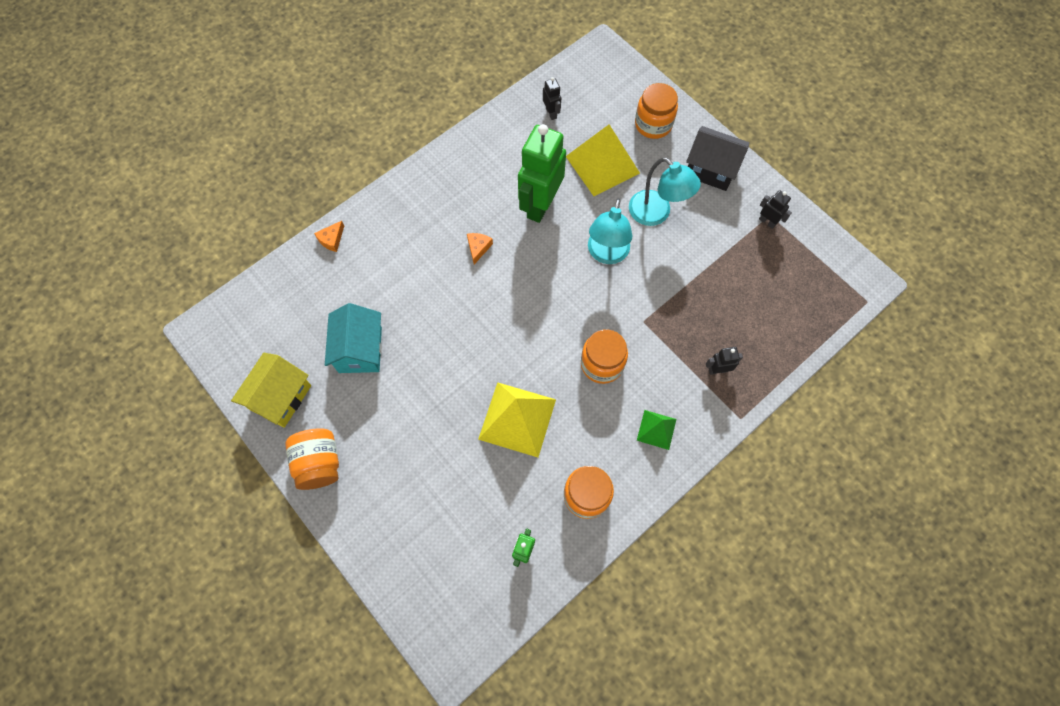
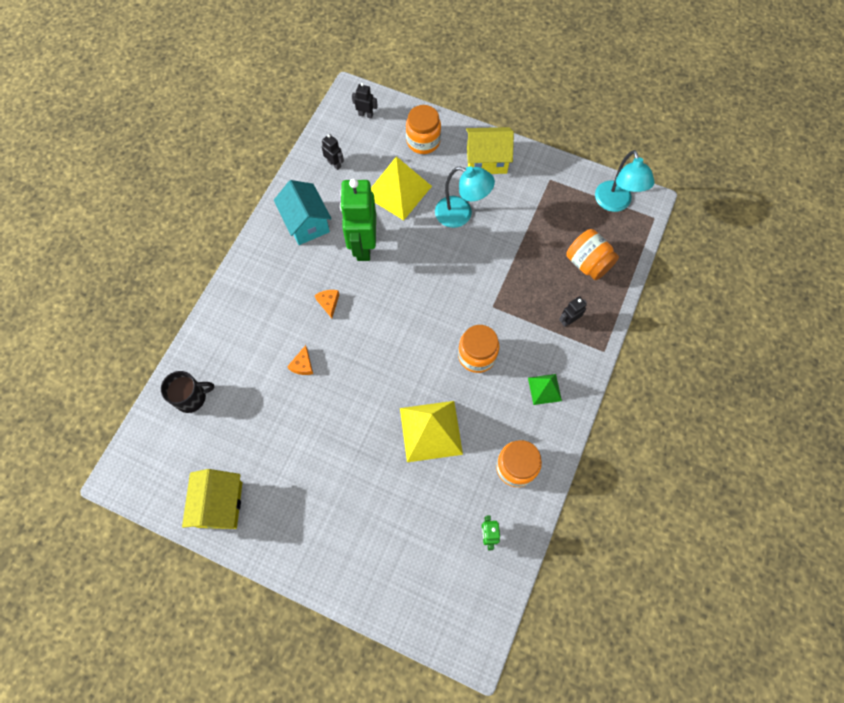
camera: 25 degrees left, 0 degrees up
orange jar [285,428,339,490] -> orange jar moved to [566,229,619,280]
orange cheese [314,221,344,252] -> orange cheese moved to [287,345,313,375]
turquoise house [325,303,382,373] -> turquoise house moved to [274,180,332,245]
turquoise lamp [588,198,632,264] -> turquoise lamp moved to [595,150,655,212]
black house [686,126,749,191] -> yellow house [466,127,514,174]
black robot [759,190,792,229] -> black robot moved to [352,83,378,119]
none -> black mug [161,371,215,413]

